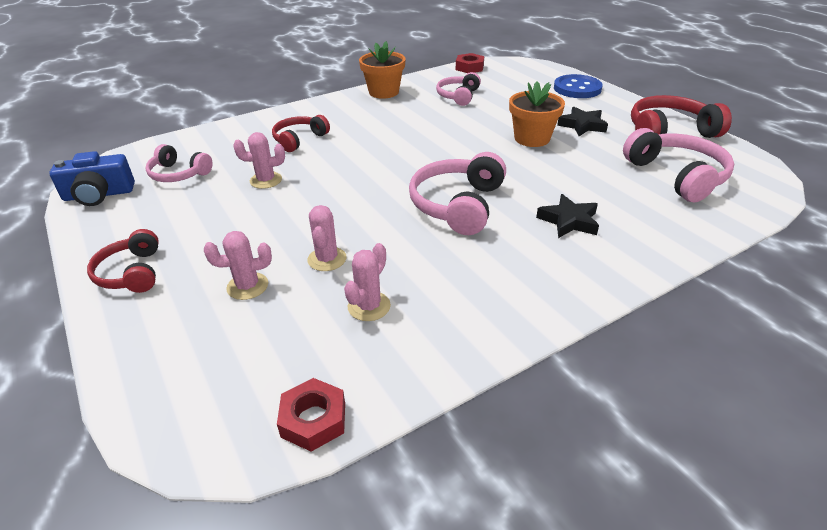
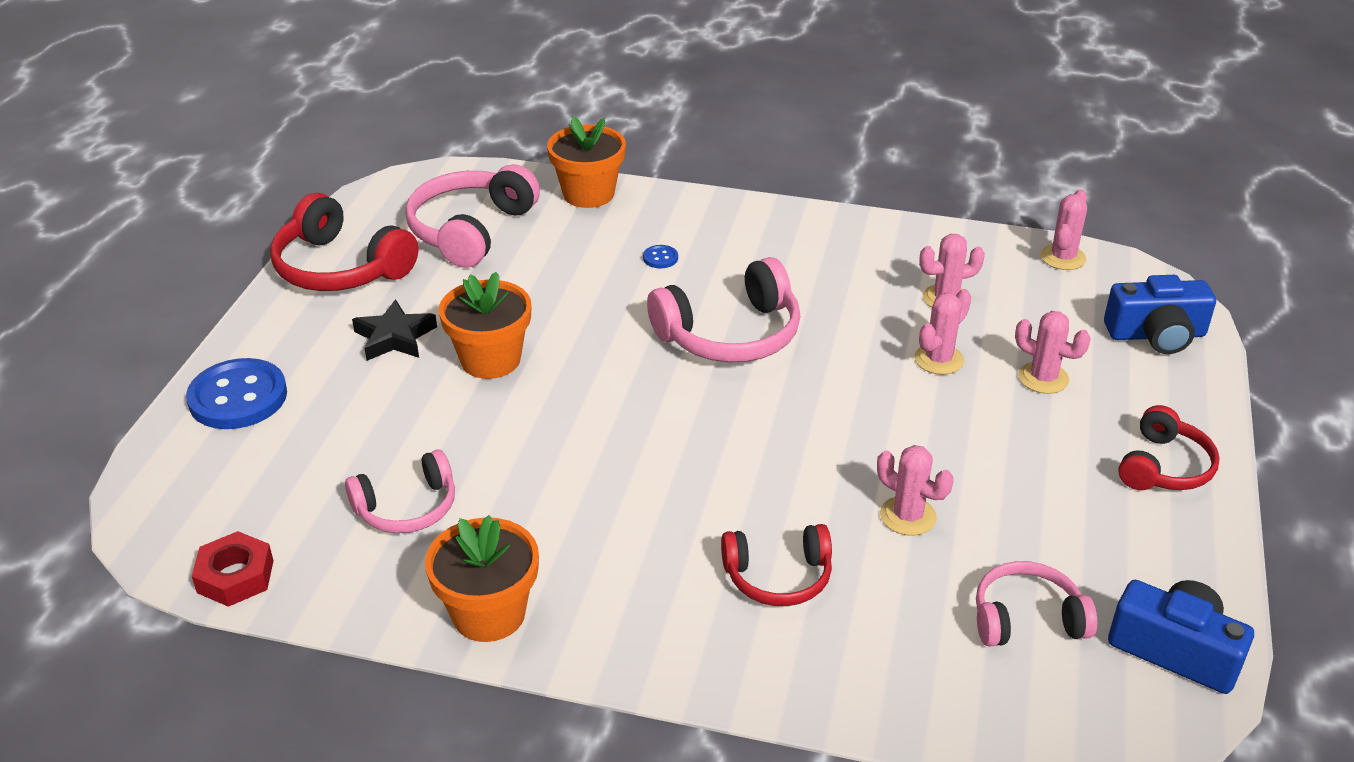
camera: 135 degrees left, 0 degrees up
pink headphones [145,144,213,182] -> pink headphones turned 75 degrees counterclockwise [976,561,1098,647]
red nut [277,378,345,452] -> pink cactus [1040,189,1087,270]
black star [536,194,599,238] -> blue button [643,245,678,268]
none -> orange flower pot [547,116,626,208]
none -> blue camera [1104,275,1216,354]

